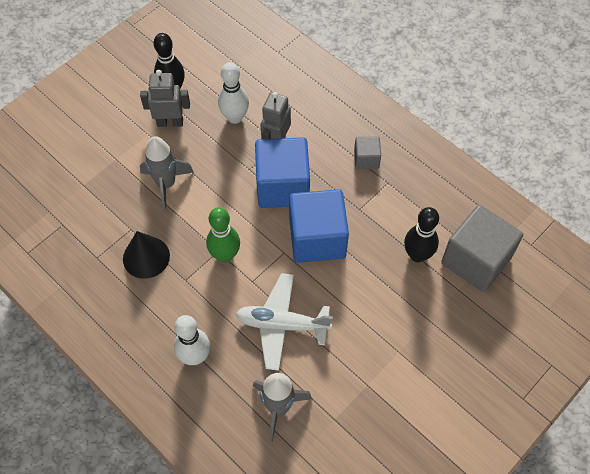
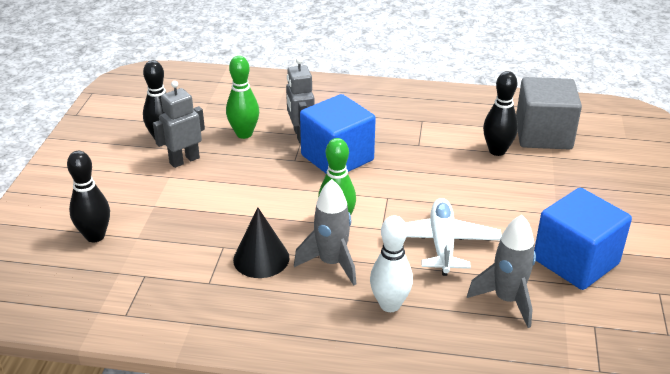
camera: 35 degrees left, 25 degrees down
grey rocket [140,136,194,211] -> grey rocket moved to [294,179,356,286]
white bowling pin [218,62,249,124] -> green bowling pin [226,56,259,139]
white plane [236,273,333,371] -> white plane turned 120 degrees clockwise [405,198,502,276]
blue cube [289,189,349,263] -> blue cube moved to [534,188,632,290]
grey cube [354,136,381,169] -> none
none -> black bowling pin [67,151,110,242]

